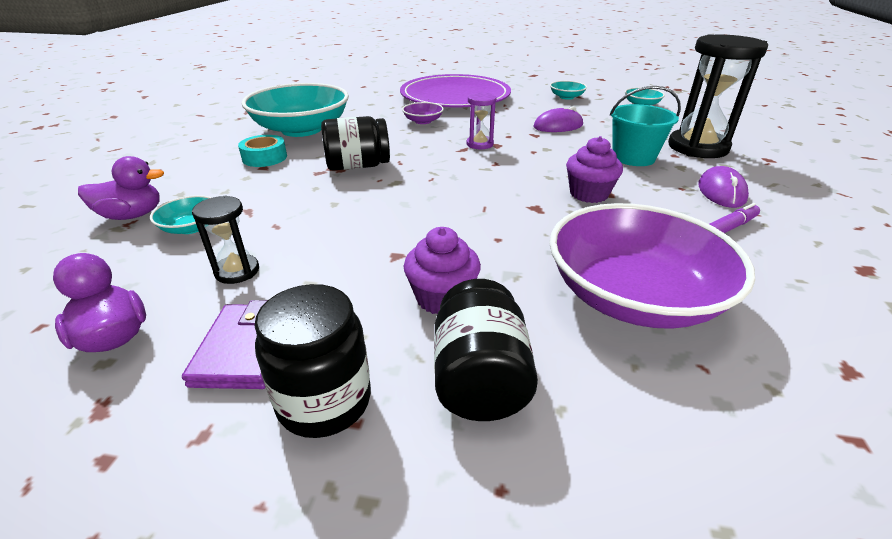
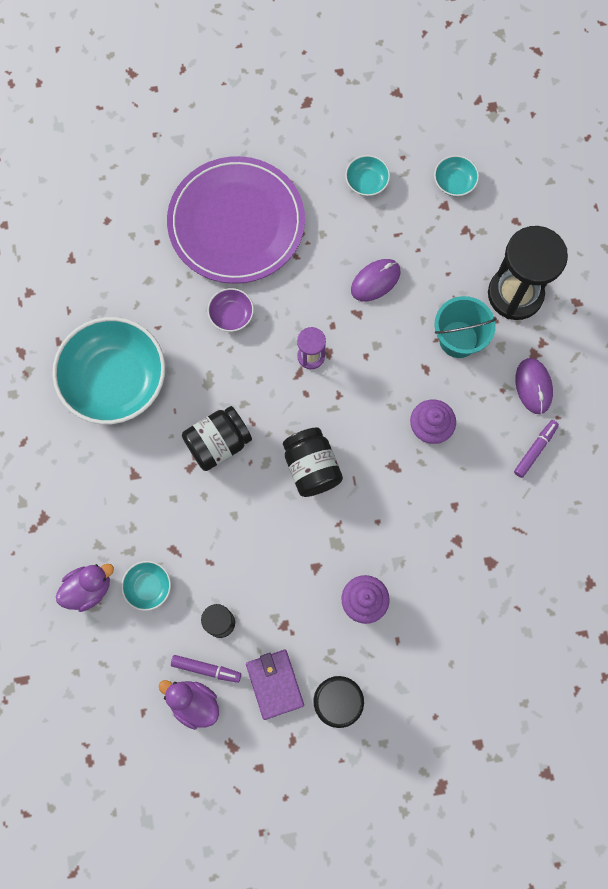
camera: 20 degrees left, 40 degrees up
turquoise tape [238,135,287,167] -> none
black jar [434,279,538,421] -> black jar moved to [283,428,343,497]
purple bowl [549,203,755,329] -> none
none -> purple marker [171,655,241,683]

